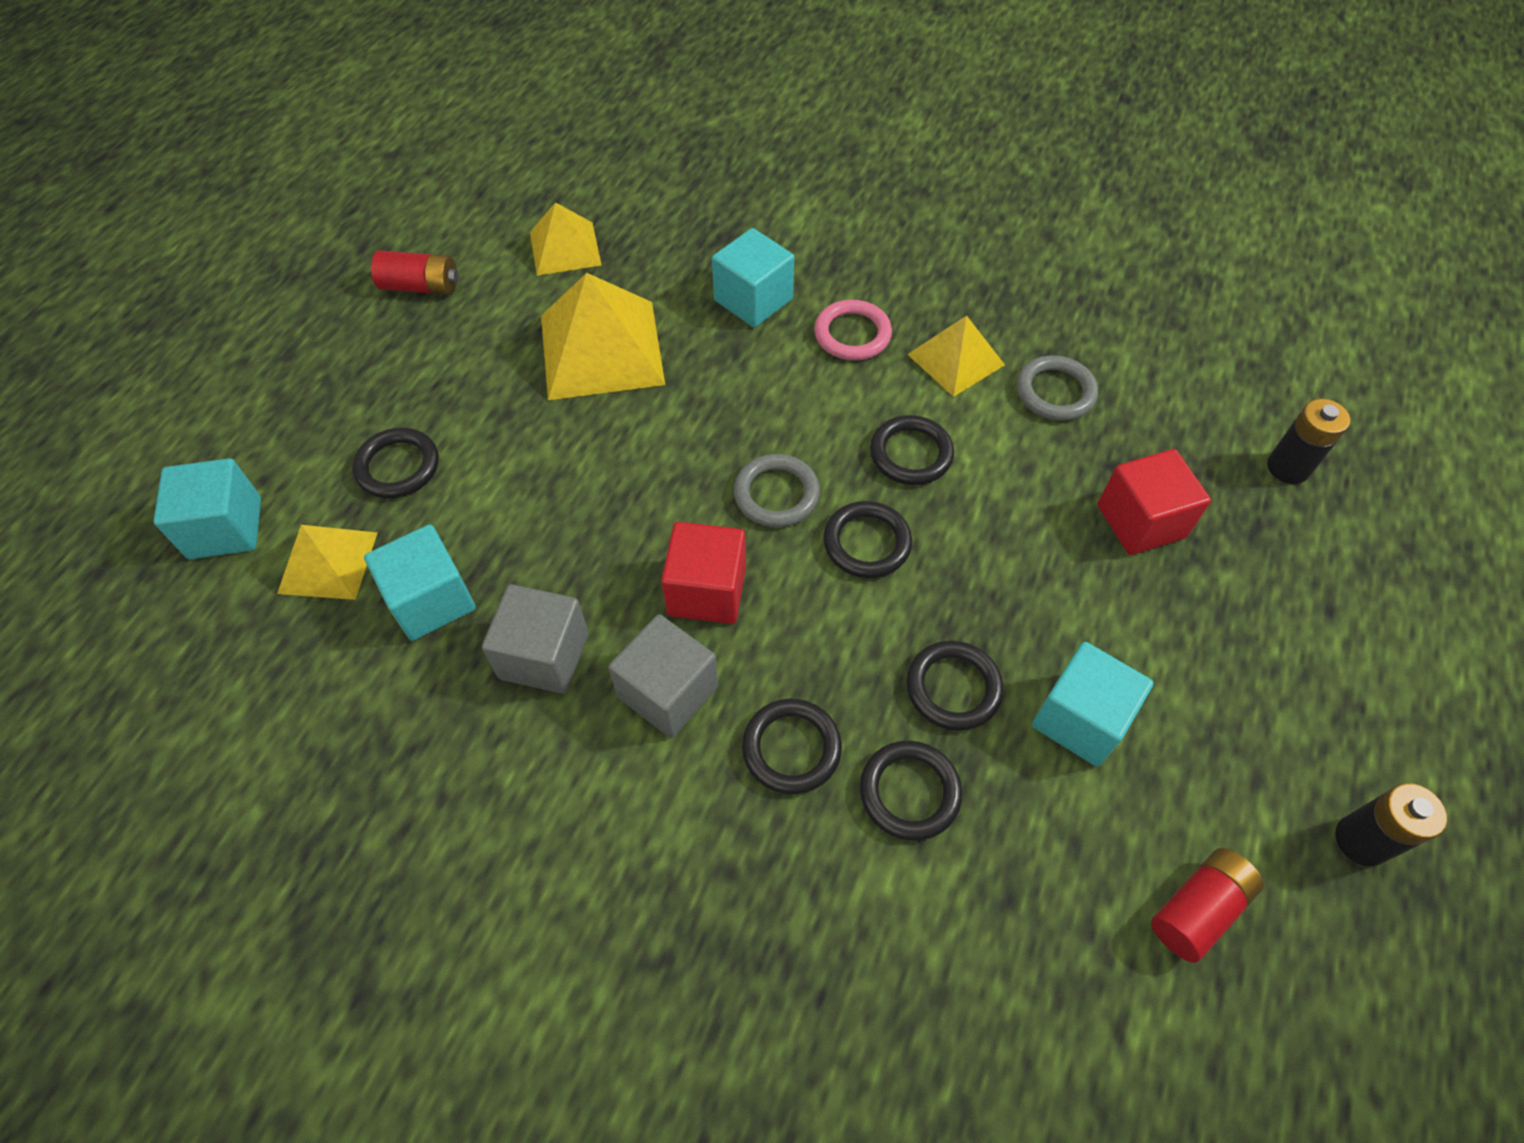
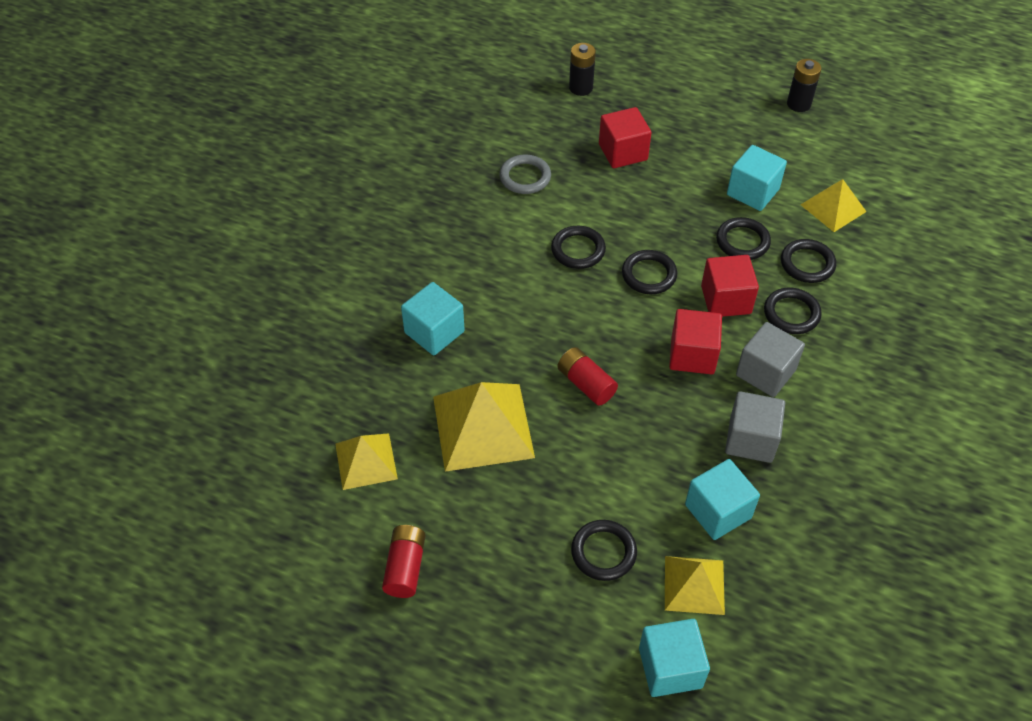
camera: 90 degrees left, 5 degrees down
grey ring [734,454,820,527] -> none
pink ring [814,300,892,360] -> none
yellow pyramid [907,315,1005,397] -> yellow pyramid moved to [800,179,867,232]
red battery [1151,848,1264,963] -> red battery moved to [557,347,618,406]
none -> red cube [701,255,759,317]

